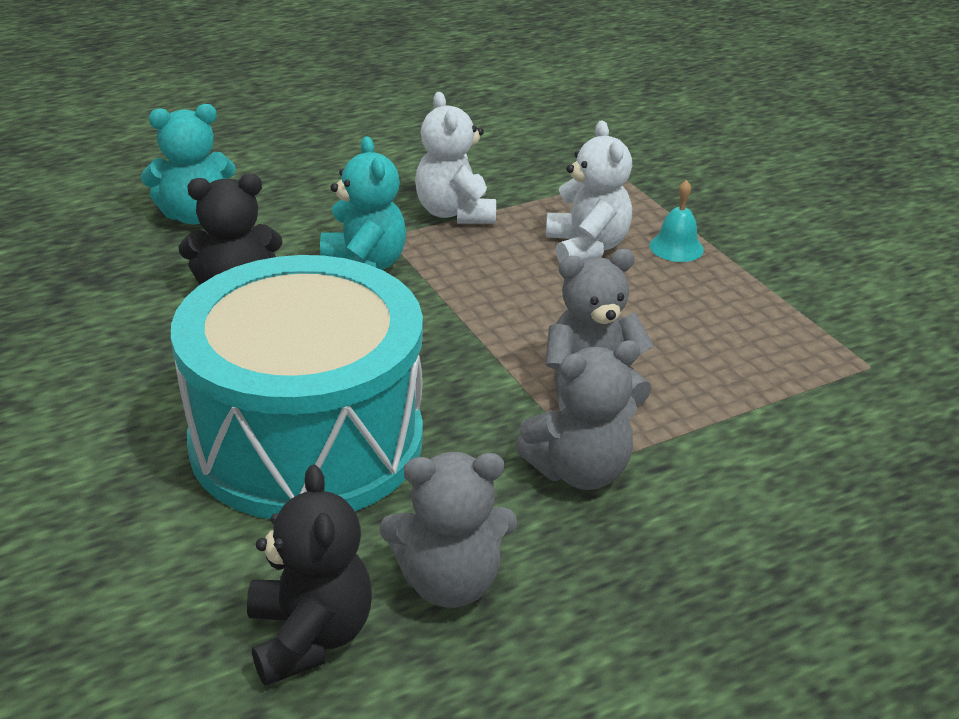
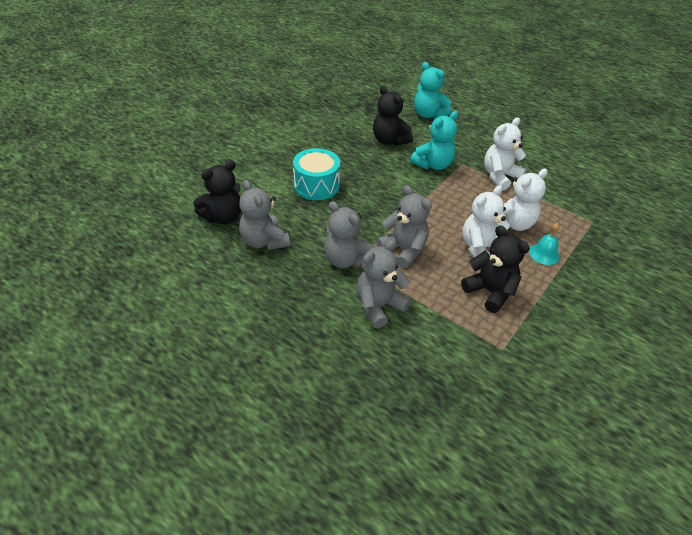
camera: 65 degrees right, 10 degrees up
turquoise drum [171,255,423,519] -> turquoise drum [293,148,340,200], size x0.50
none -> grey teddy bear [357,240,411,328]
none -> black teddy bear [461,226,530,313]
none -> white teddy bear [462,185,510,258]

